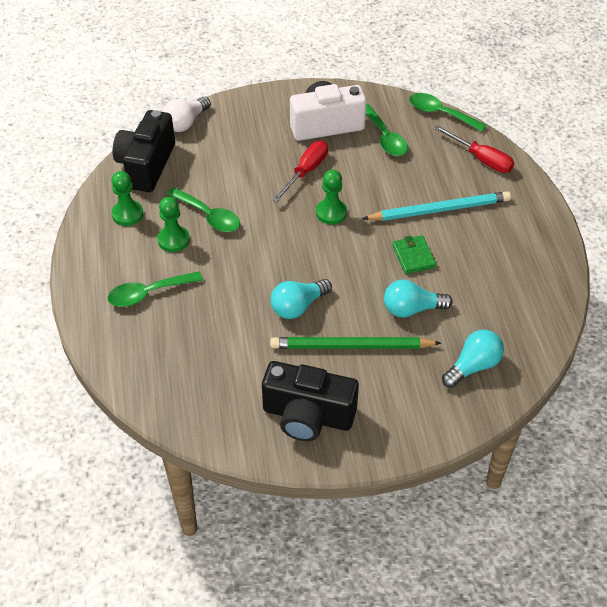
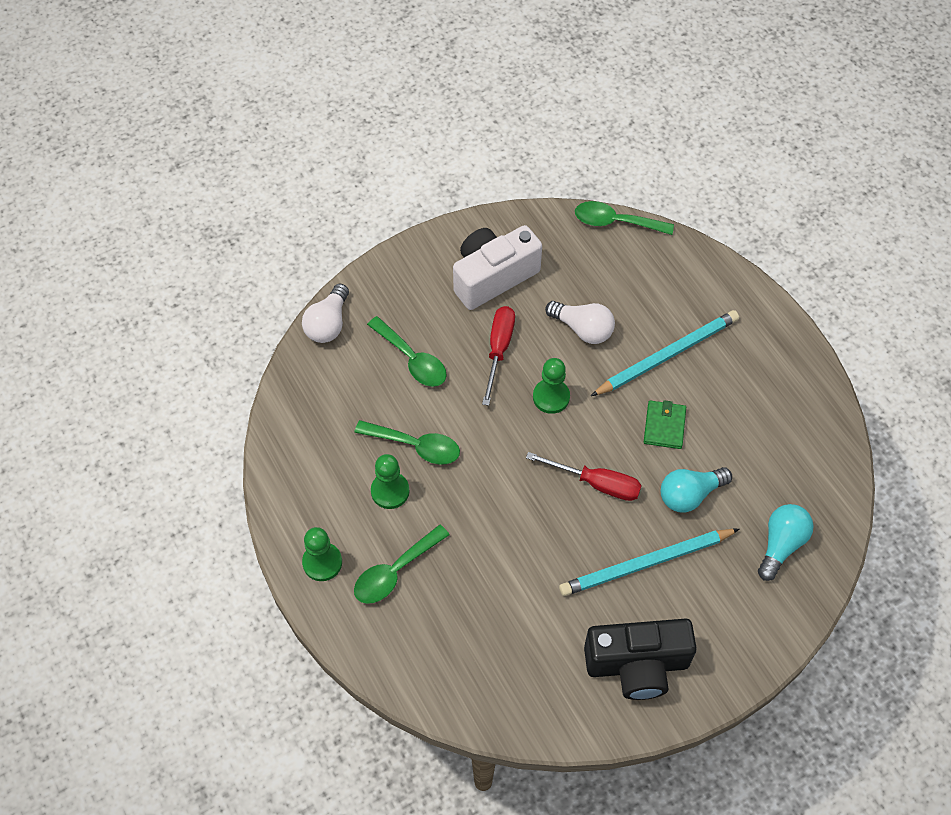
camera: 20 degrees left, 10 degrees up
green pawn [111,171,143,226] -> green pawn moved to [302,527,342,581]
black camera [113,110,175,192] -> none
green pencil [270,337,441,349] -> turquoise pencil [559,529,739,596]
turquoise light bulb [271,279,332,319] -> none
green spoon [366,104,408,156] -> green spoon moved to [367,316,447,387]
green wallet [392,235,436,274] -> green wallet turned 45 degrees clockwise [644,400,686,449]
red screwdriver [434,125,514,173] -> red screwdriver moved to [526,452,642,501]
none -> white light bulb [545,301,615,344]

